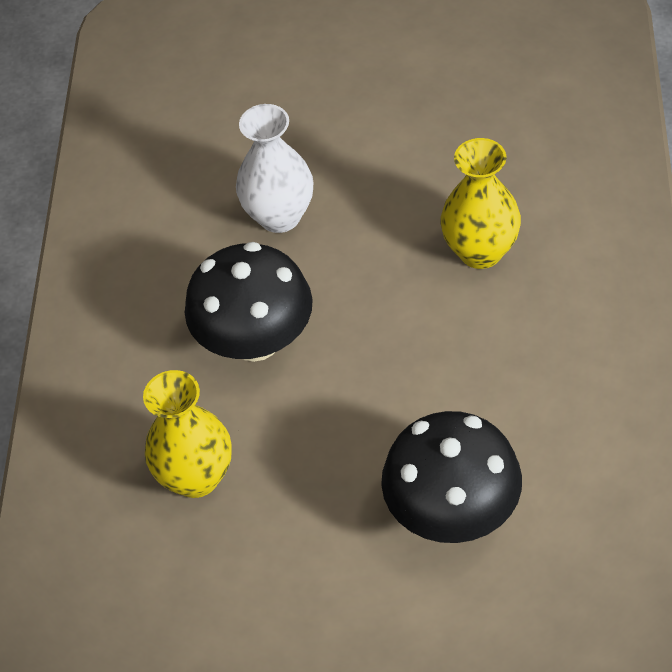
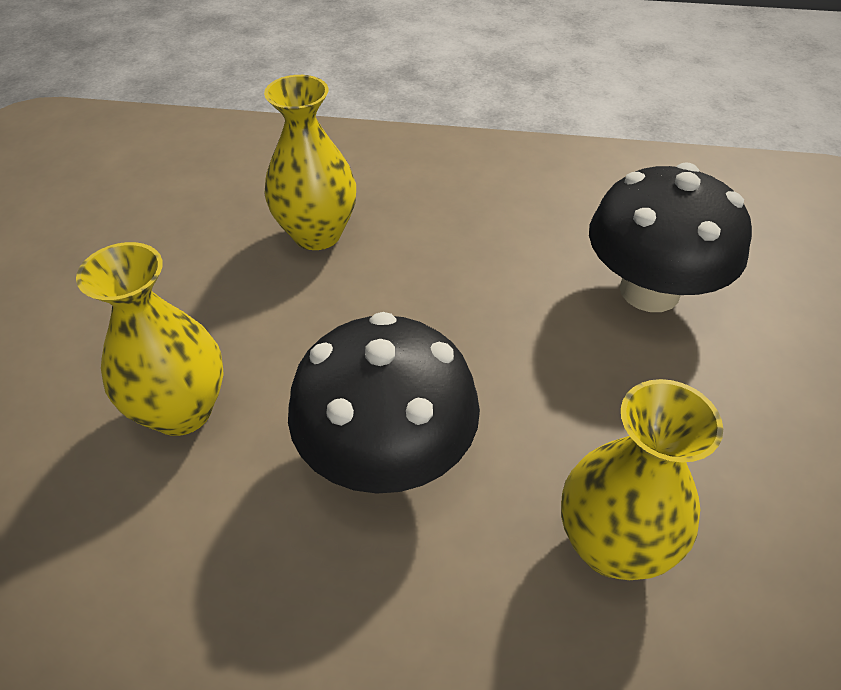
camera: 90 degrees left, 5 degrees down
white vase [236,104,313,233] -> yellow vase [76,242,224,436]

